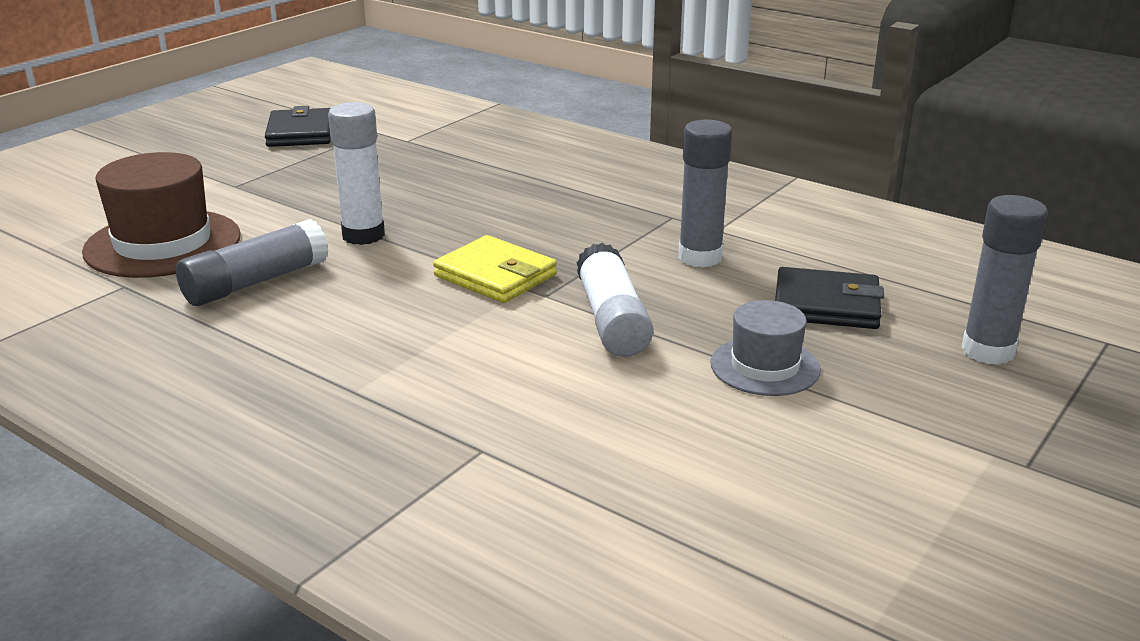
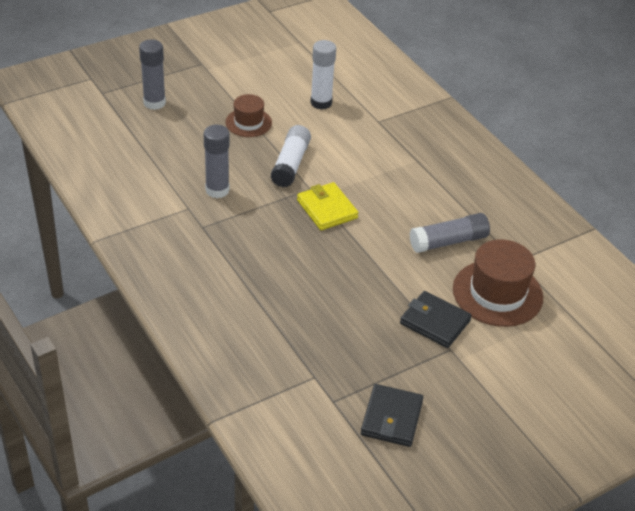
camera: 160 degrees left, 15 degrees up
white glue stick [328,102,385,245] -> white glue stick moved to [310,40,336,110]
grey hat [710,300,821,396] -> brown hat [225,94,272,137]
black wallet [775,267,884,329] -> black wallet moved to [400,291,472,348]

